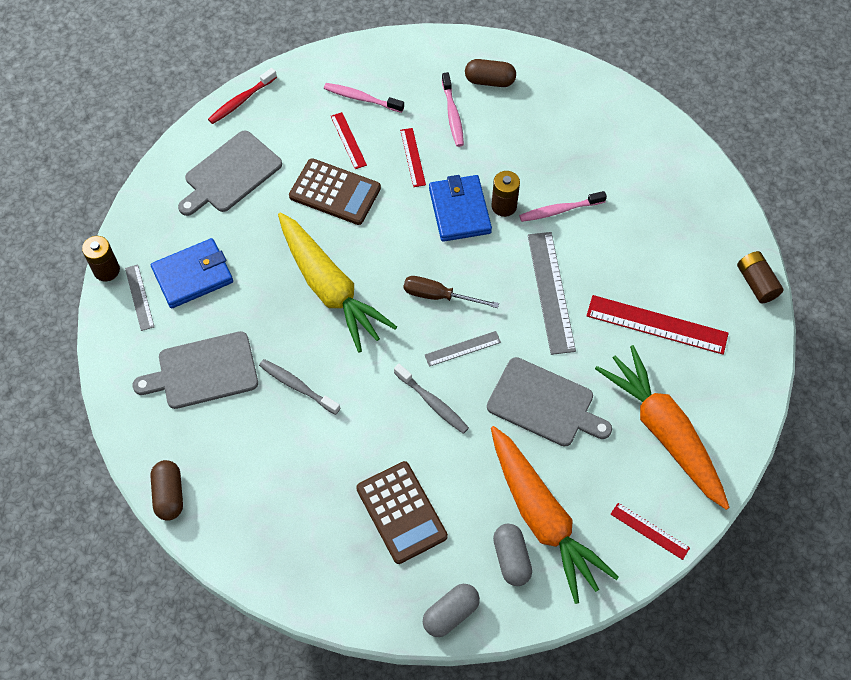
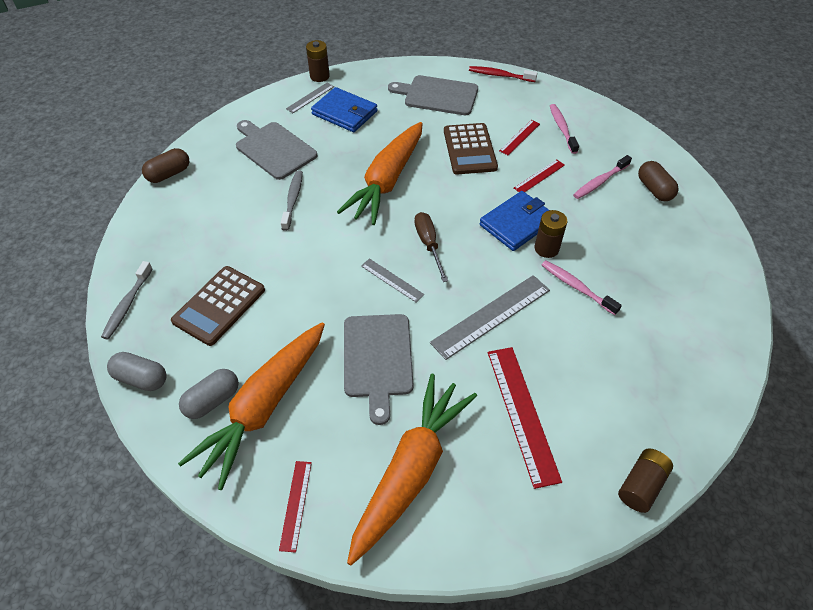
camera: 60 degrees right, 10 degrees down
yellow carrot [278,212,397,353] -> orange carrot [337,122,422,225]
grey toothbrush [394,364,469,434] -> grey toothbrush moved to [101,261,153,339]

